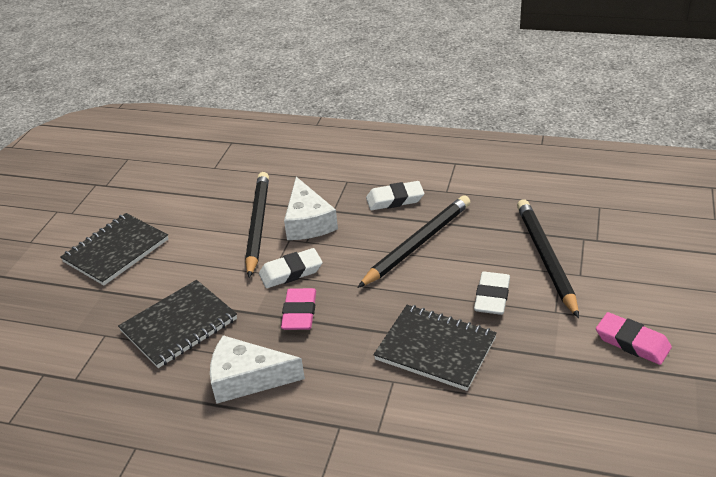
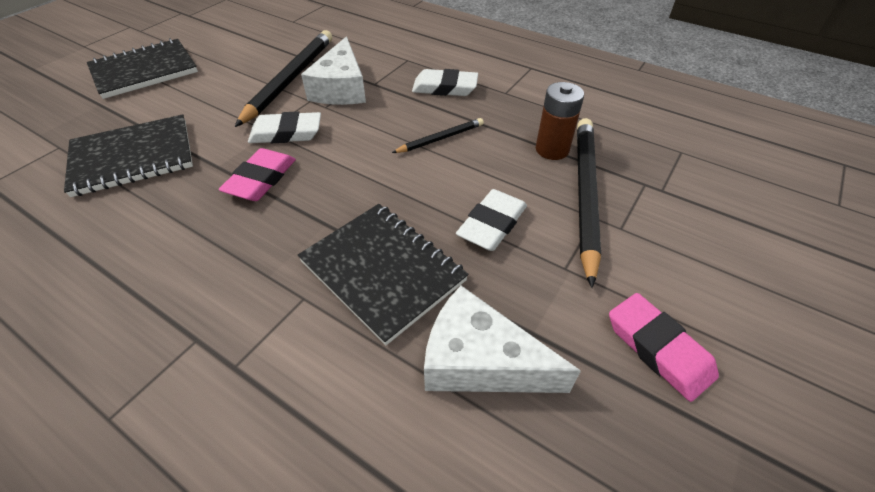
camera: 15 degrees right, 10 degrees up
white cheese [210,335,305,404] -> white cheese moved to [424,286,581,393]
black pencil [357,196,470,288] -> black pencil [392,118,484,153], size x0.50
none -> brown battery [536,82,584,160]

